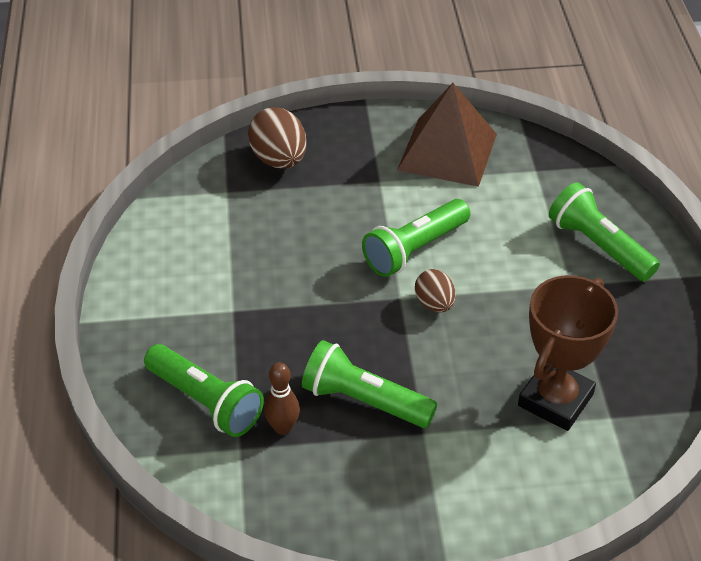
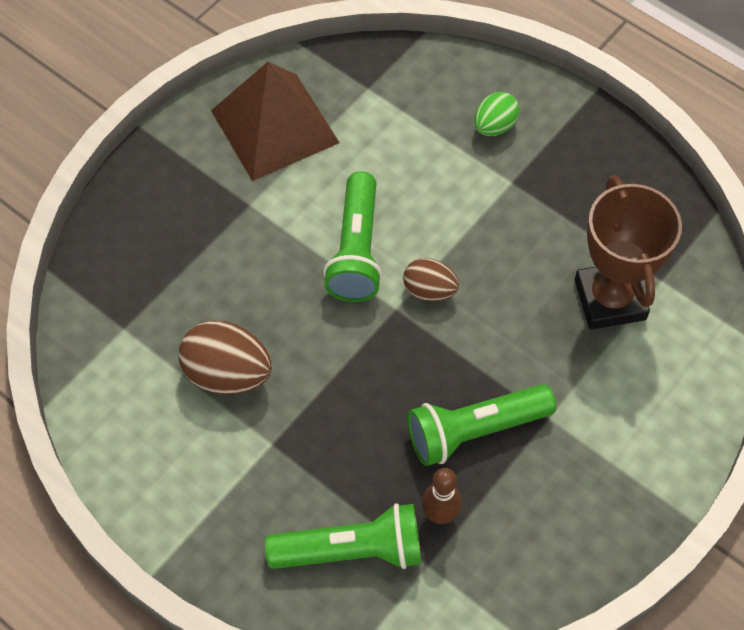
camera: 45 degrees left, 15 degrees up
brown egg [248,107,307,169] -> brown egg moved to [179,321,272,395]
green flashlight [549,182,660,281] -> green egg [474,92,520,136]

